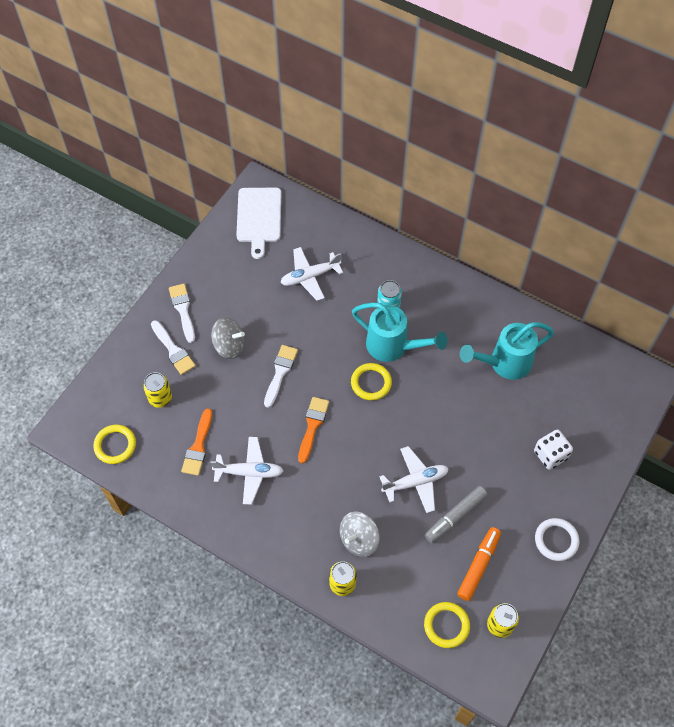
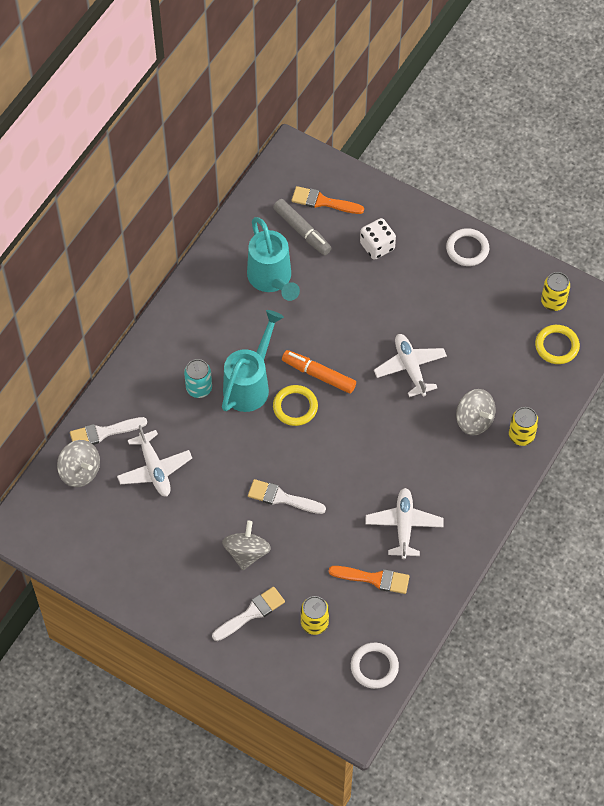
camera: 90 degrees left, 0 degrees up
yellow ring [93,425,136,464] -> white ring [351,643,399,689]
white brush [169,284,195,343] -> white brush moved to [70,417,147,445]
white cutting board [236,188,281,259] -> none
orange brush [298,397,329,463] -> orange brush moved to [291,186,364,214]
grey marker [425,486,488,543] -> grey marker moved to [273,199,332,255]
orange marker [457,527,501,601] -> orange marker moved to [282,350,356,393]
none -> grey spinning top [57,440,100,487]

